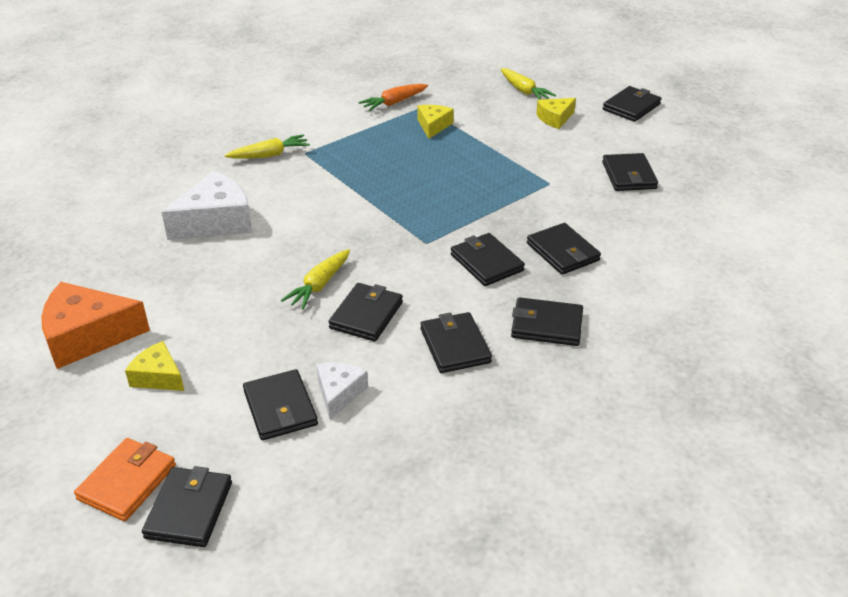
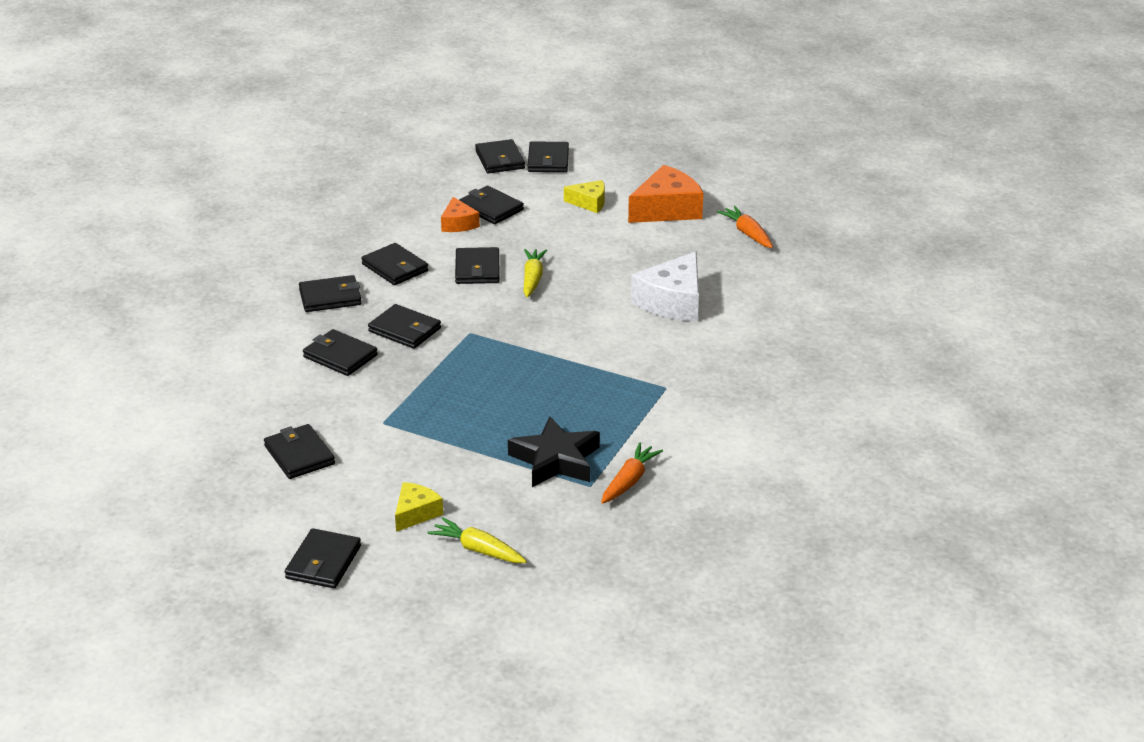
camera: 155 degrees right, 5 degrees down
orange wallet [74,438,176,521] -> black wallet [528,141,569,172]
yellow carrot [224,134,310,159] -> none
white cheese [316,363,368,419] -> orange cheese [441,197,480,232]
yellow cheese [418,105,454,139] -> black star [508,416,600,487]
none -> orange carrot [717,206,773,248]

